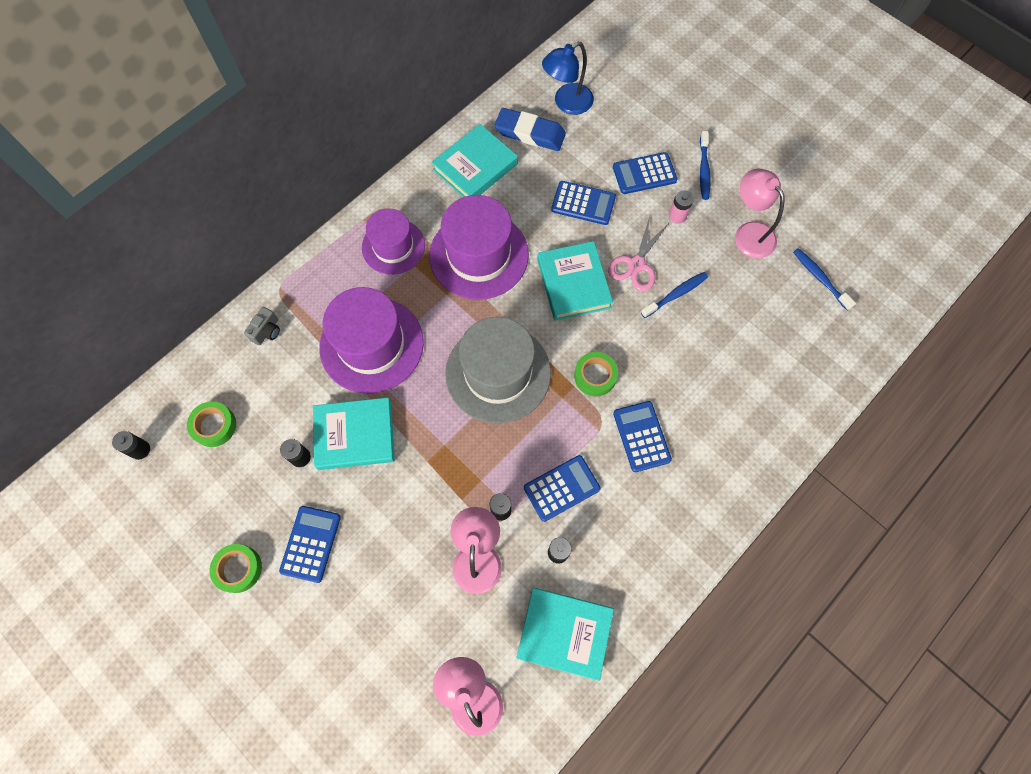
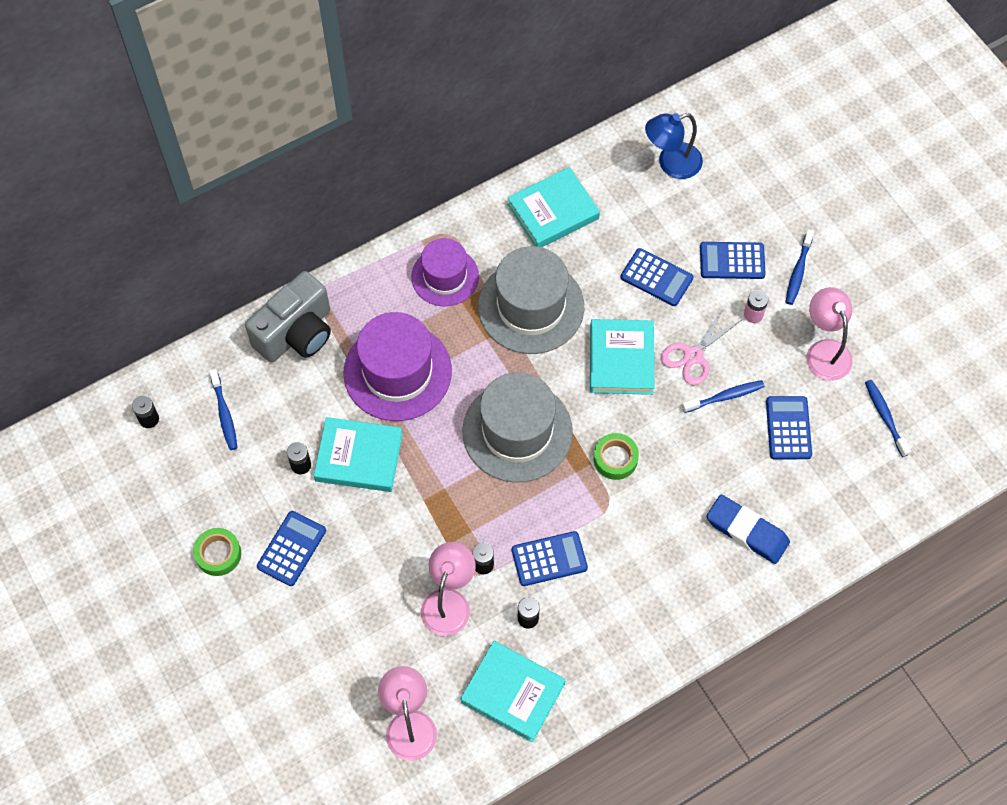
camera: 15 degrees right, 5 degrees down
green tape [187,401,236,447] -> blue toothbrush [209,369,237,450]
grey camera [244,307,280,345] -> grey camera [245,271,331,363], size x2.42
purple hat [429,195,529,300] -> grey hat [478,246,584,354]
blue eraser [494,108,566,151] -> blue eraser moved to [706,495,790,564]
blue calculator [613,401,672,472] -> blue calculator moved to [766,396,812,459]

